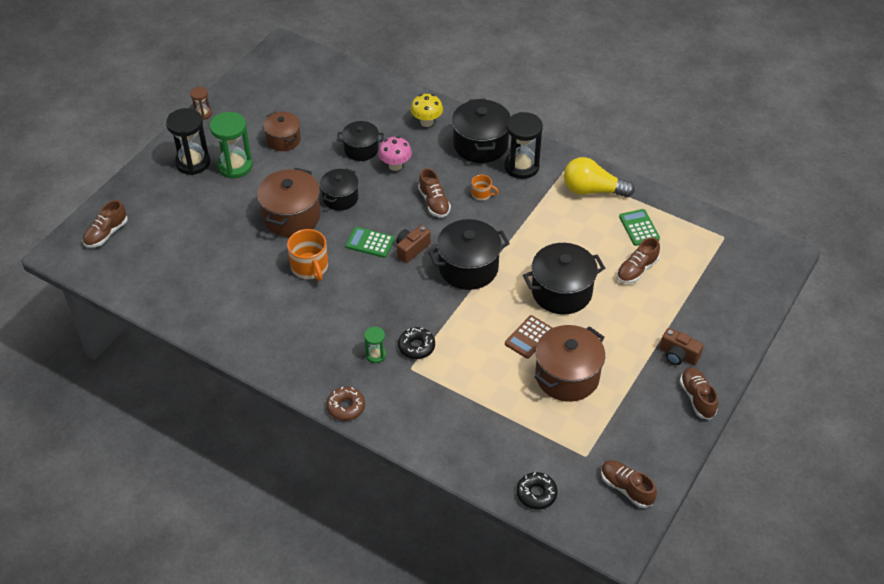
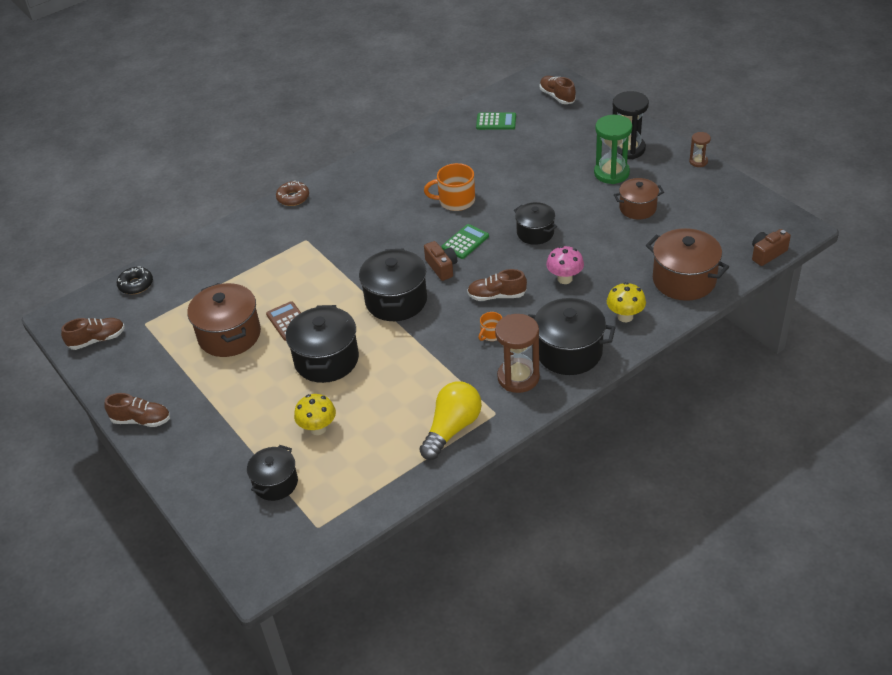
camera: 115 degrees right, 5 degrees down
brown pot [257,168,321,237] -> brown pot moved to [646,228,729,301]
black pot [337,121,384,161] -> black pot moved to [247,445,298,501]
green hourglass [364,327,386,363] -> none
black donut [398,327,435,359] -> none
black hourglass [504,112,543,179] -> brown hourglass [495,314,540,393]
brown shoe [617,237,660,284] -> yellow mushroom [294,394,336,435]
green calculator [619,209,660,246] -> green calculator moved to [476,112,516,130]
brown camera [660,328,704,365] -> brown camera moved to [752,229,791,266]

